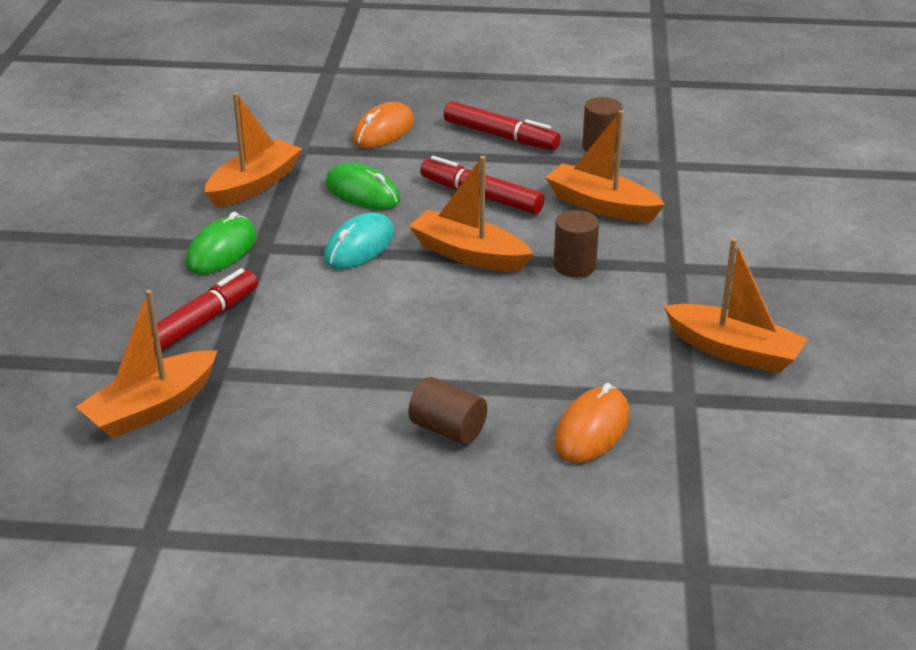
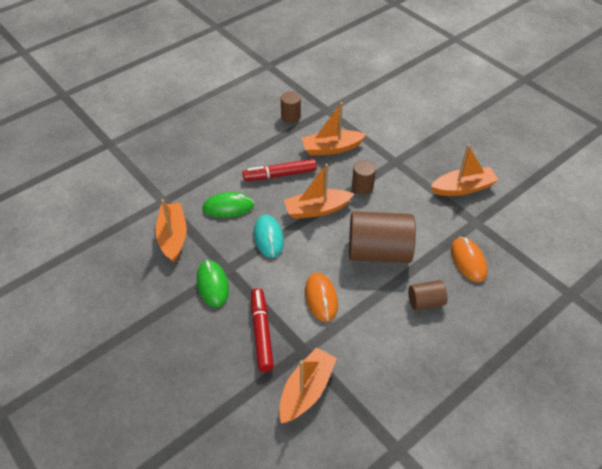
camera: 45 degrees left, 15 degrees up
orange boat [76,290,217,439] -> orange boat turned 150 degrees counterclockwise [279,347,337,423]
orange mouse [353,102,414,148] -> orange mouse moved to [305,273,338,322]
red marker [444,101,561,150] -> none
none -> brown cylinder [349,211,416,263]

